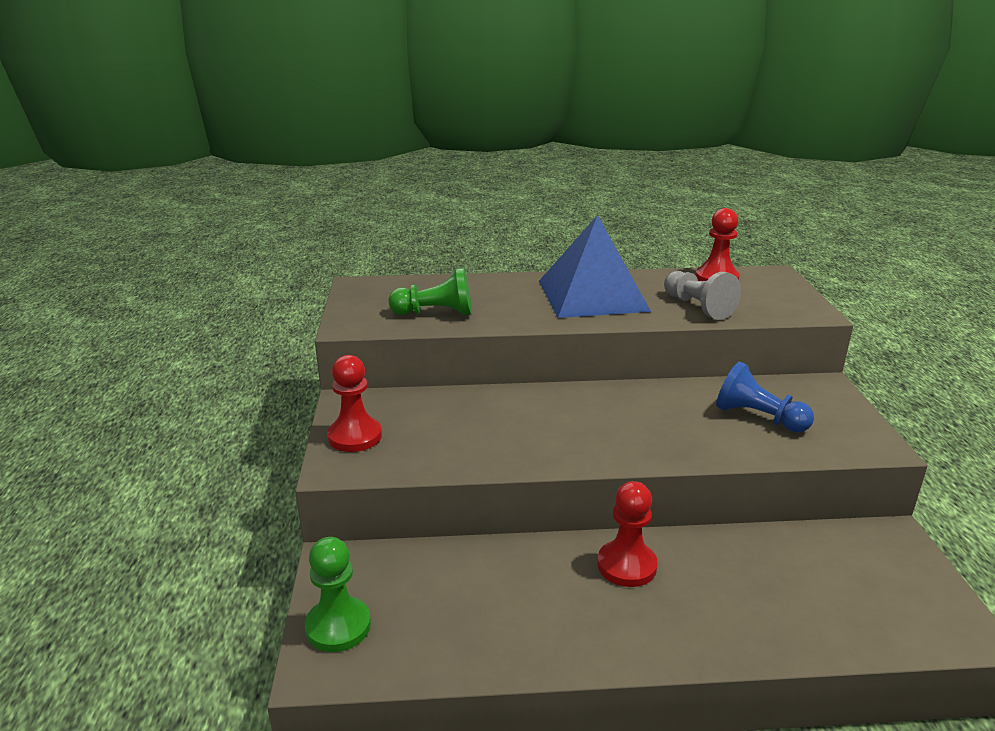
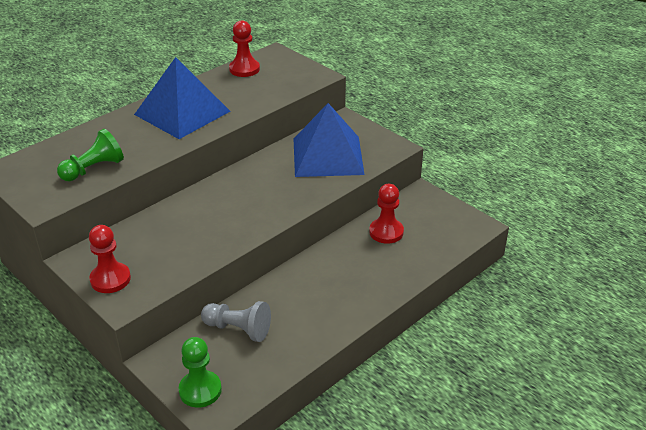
camera: 40 degrees left, 10 degrees up
red pawn [598,481,658,587] -> red pawn moved to [369,184,404,244]
grey pawn [664,271,741,320] -> grey pawn moved to [201,301,271,342]
blue pawn [716,362,814,433] -> blue pyramid [293,103,365,177]

